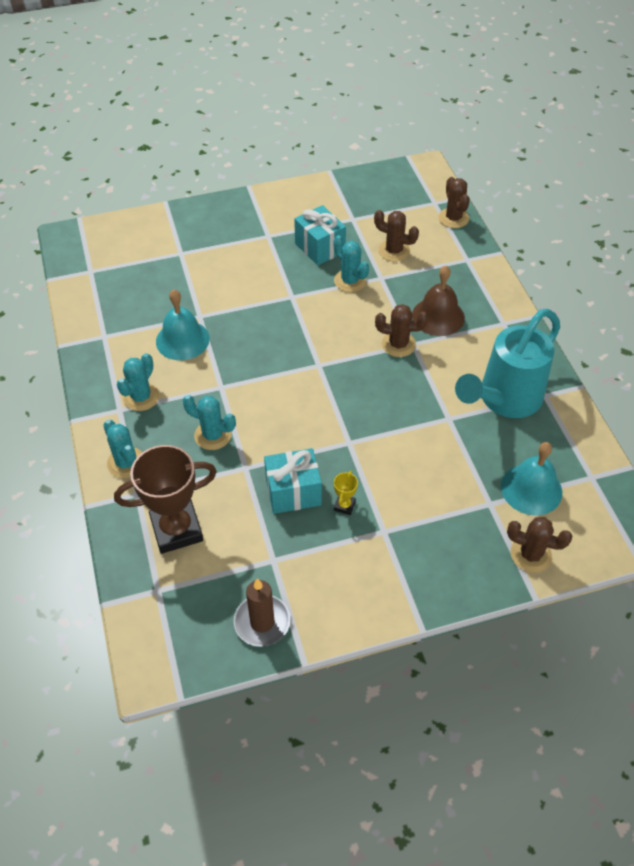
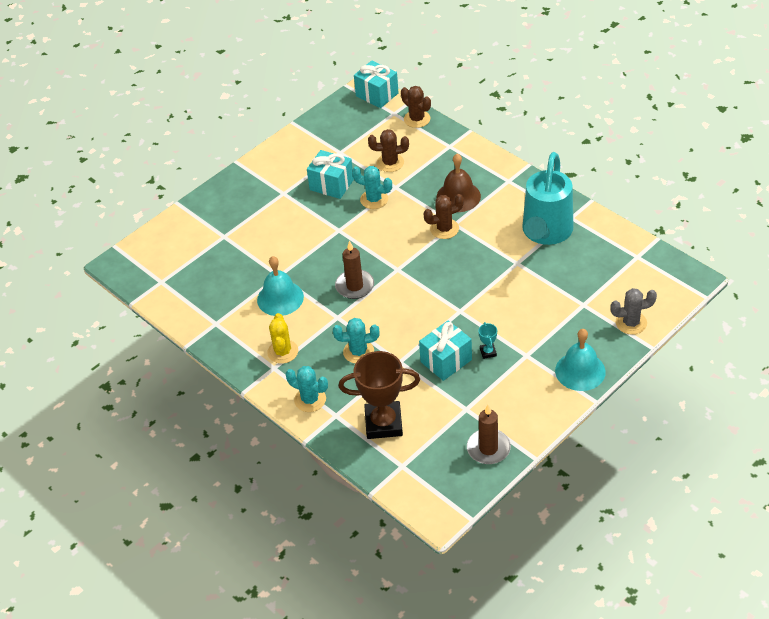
camera: 25 degrees left, 5 degrees down
brown trophy [114,445,217,554] -> brown trophy turned 45 degrees clockwise [339,351,420,439]
turquoise cactus [117,353,159,411] -> yellow cactus [267,313,298,364]
yellow trophy [334,471,358,515] -> turquoise trophy [478,322,497,359]
turquoise bell [501,442,562,516] -> turquoise bell moved to [555,329,606,391]
brown cactus [507,517,572,573] -> grey cactus [610,288,657,335]
none -> brown candle [335,241,374,299]
none -> turquoise gift [354,60,399,108]

